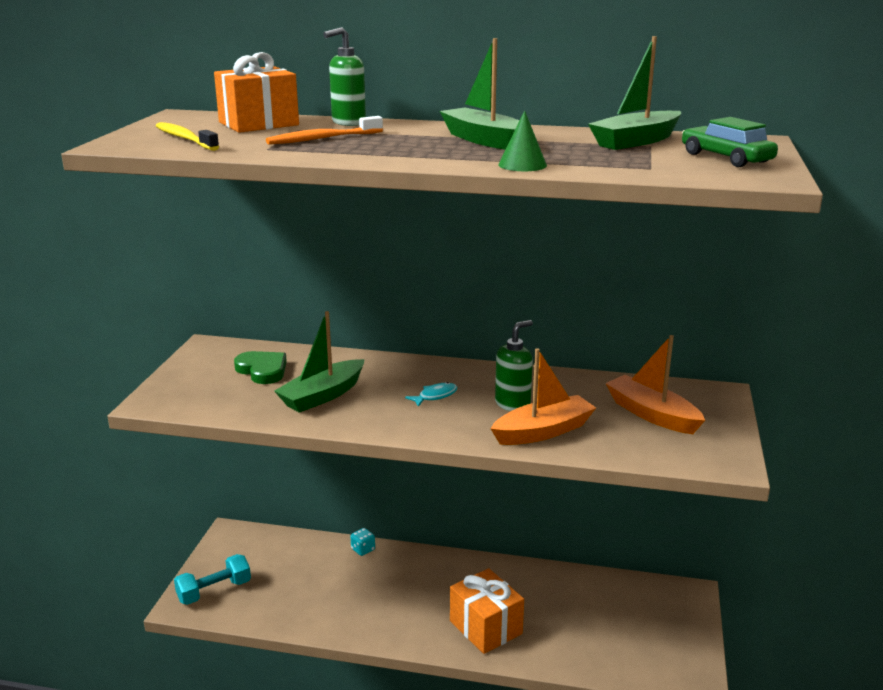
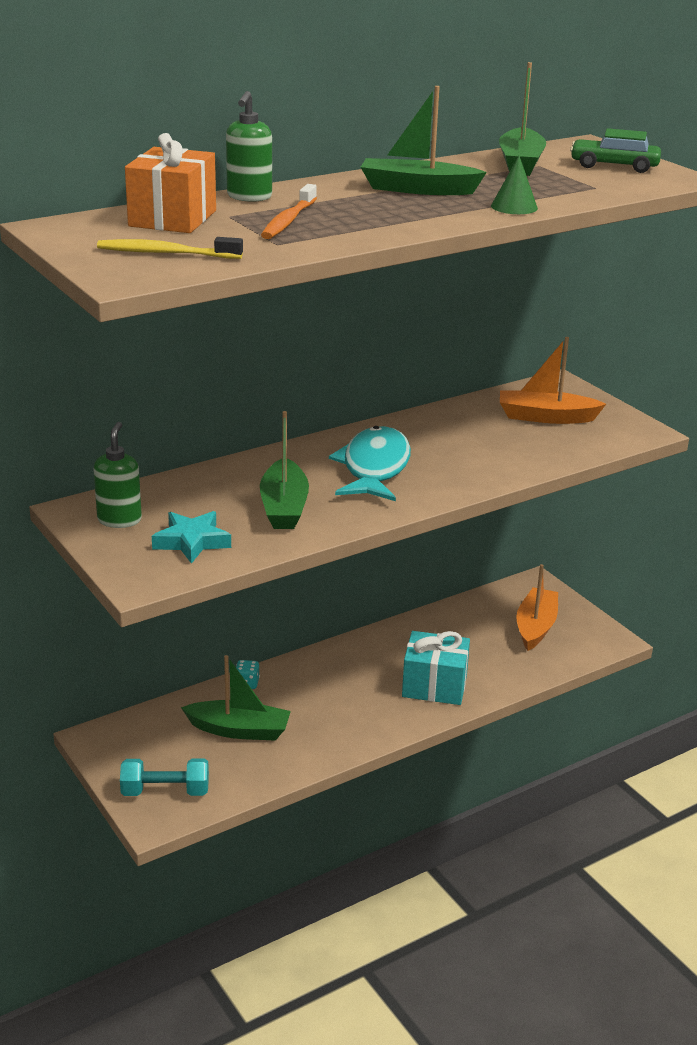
camera: 45 degrees left, 5 degrees up
turquoise dumbbell [174,554,251,605] -> turquoise dumbbell turned 75 degrees clockwise [120,758,209,796]
green heart [234,351,287,384] -> none
turquoise fish [405,382,457,407] -> turquoise fish [329,426,411,501], size x2.42
orange gift [450,568,524,654] -> turquoise gift [402,631,470,705]
orange boat [491,348,596,445] -> orange boat moved to [516,564,558,651]
green soap dispenser [495,320,533,411] -> green soap dispenser moved to [93,422,142,528]
none -> turquoise star [152,511,231,564]
none -> green boat [181,655,291,740]

